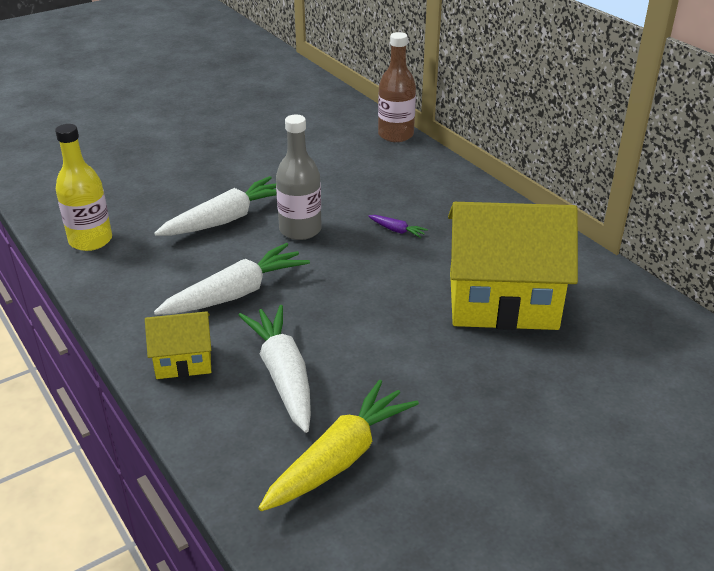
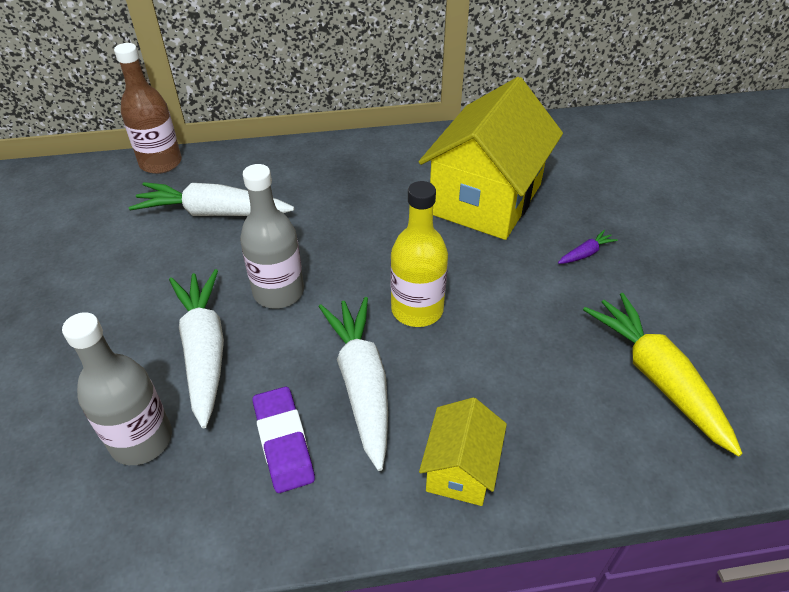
camera: 65 degrees left, 10 degrees up
yellow bottle [55,124,112,251] -> yellow bottle moved to [390,181,448,327]
white carrot [238,305,311,433] -> white carrot moved to [129,182,294,216]
purple carrot [368,215,428,238] -> purple carrot moved to [558,230,618,264]
none -> grey bottle [62,312,172,465]
none -> purple eraser [253,387,315,493]

